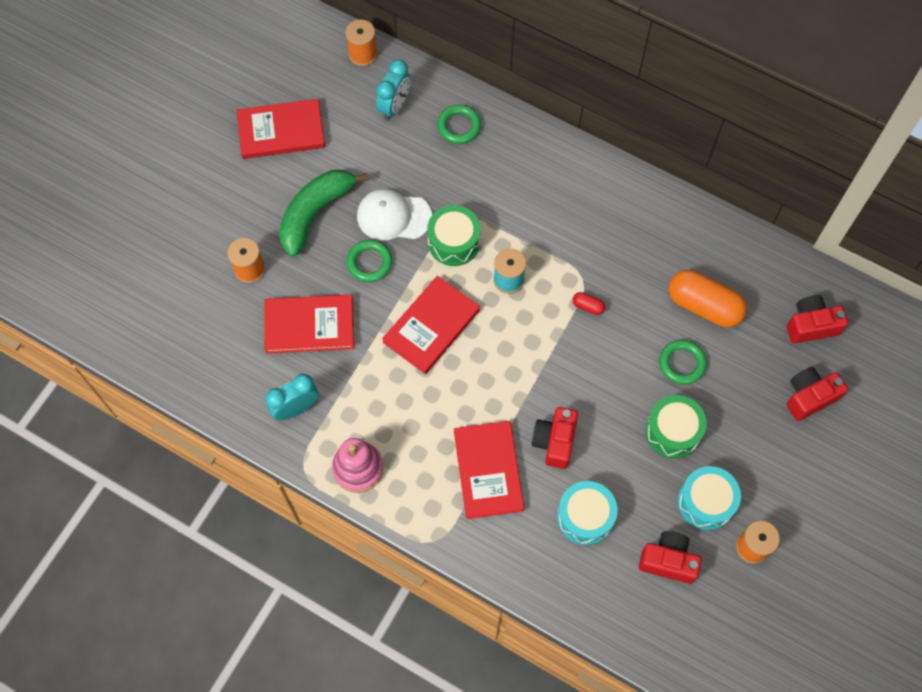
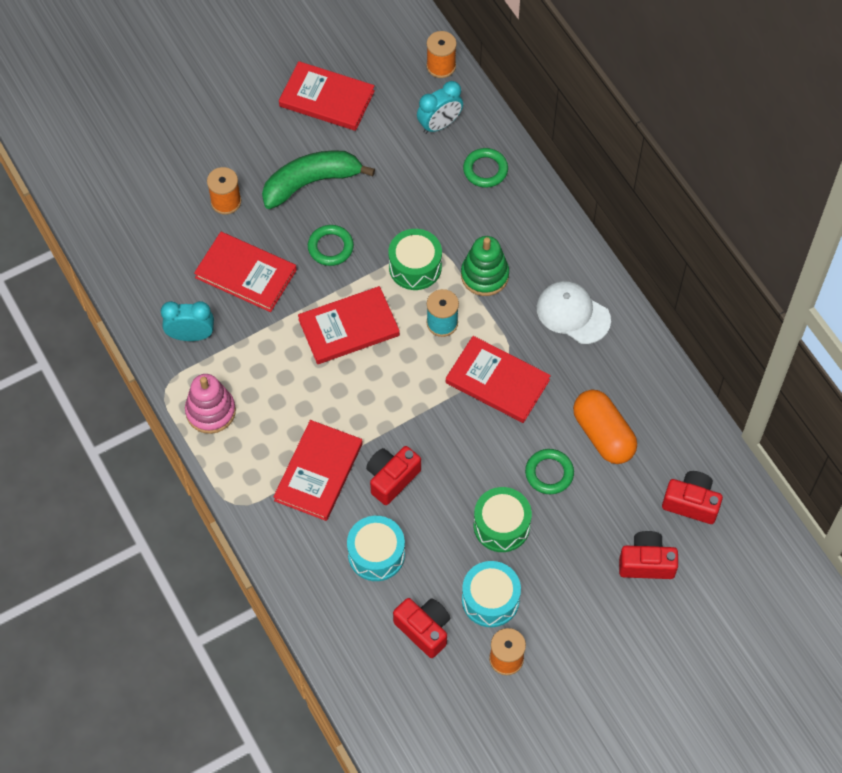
camera: 30 degrees right, 5 degrees down
white cap [357,189,432,240] -> white cap moved to [537,281,611,344]
red capsule [573,292,605,315] -> red book [446,336,551,423]
none -> green stacking toy [461,236,509,296]

